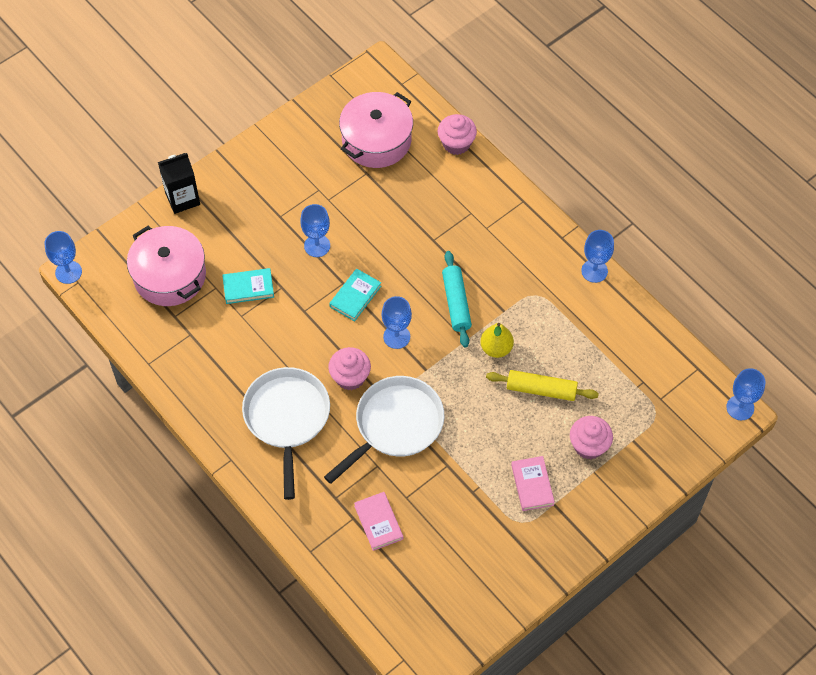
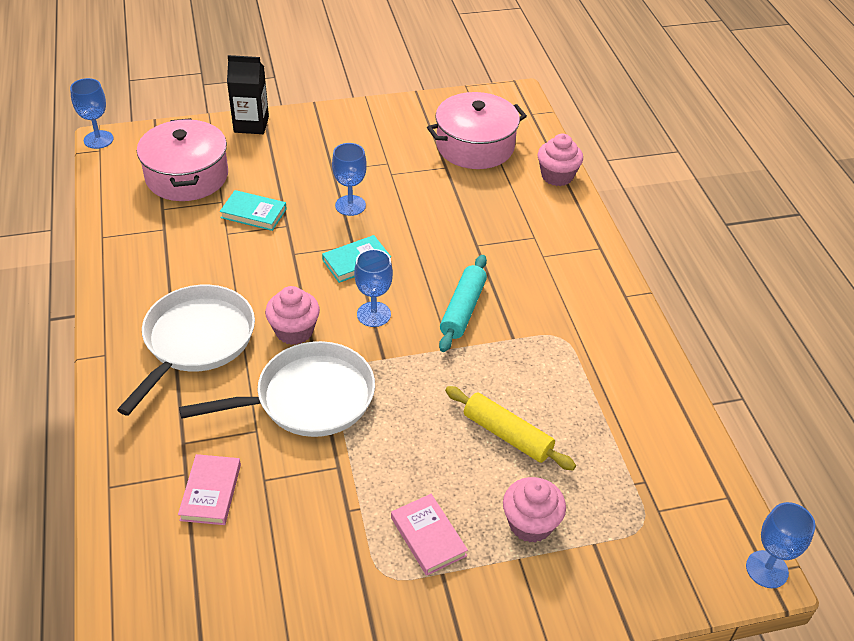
camera: 25 degrees right, 15 degrees down
yellow pear [480,323,514,358] -> none
pink book [511,456,555,511] -> pink book turned 45 degrees counterclockwise [391,494,468,576]
blue goblet [581,230,614,283] -> none

